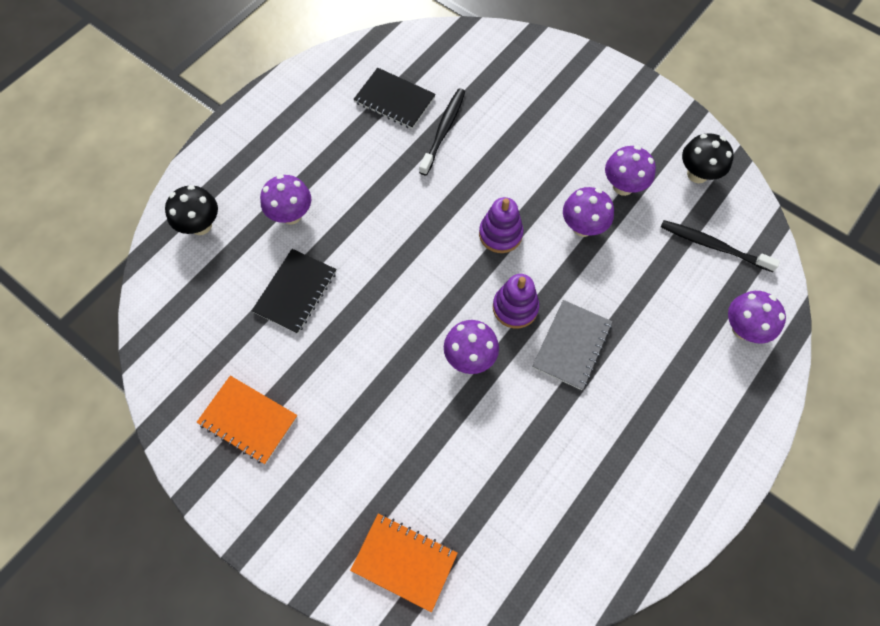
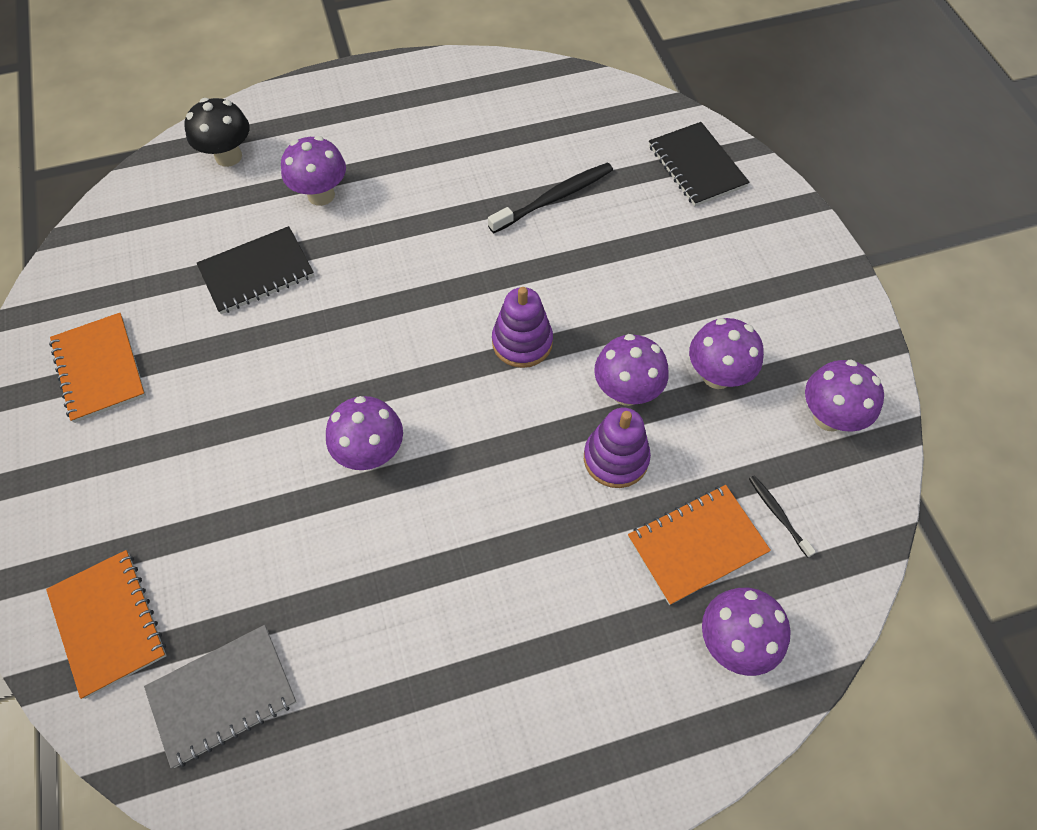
camera: 35 degrees right, 5 degrees down
black notebook [353,68,436,129] -> black notebook moved to [649,122,750,206]
purple stacking toy [493,274,539,328] -> purple stacking toy moved to [584,408,651,488]
grey notebook [532,300,613,390] -> grey notebook moved to [144,625,297,768]
black toothbrush [661,220,780,272] -> black toothbrush [749,475,816,558], size x0.54
black mushroom [682,133,734,183] -> purple mushroom [805,359,884,432]
none -> orange notebook [628,485,771,605]

